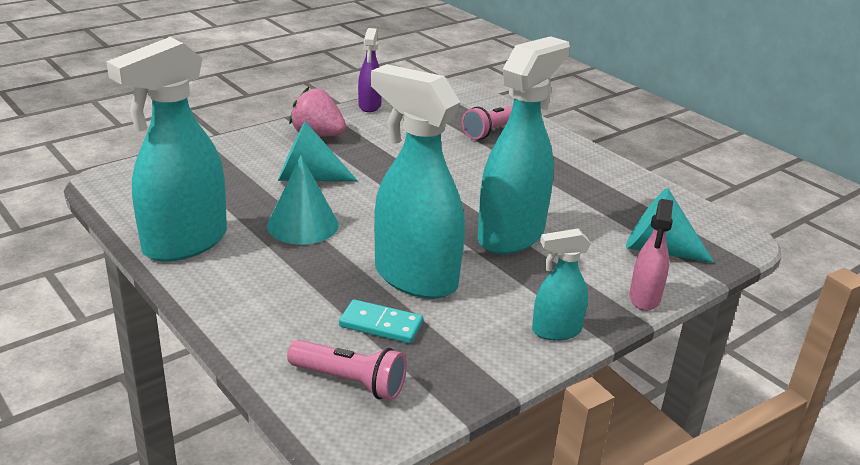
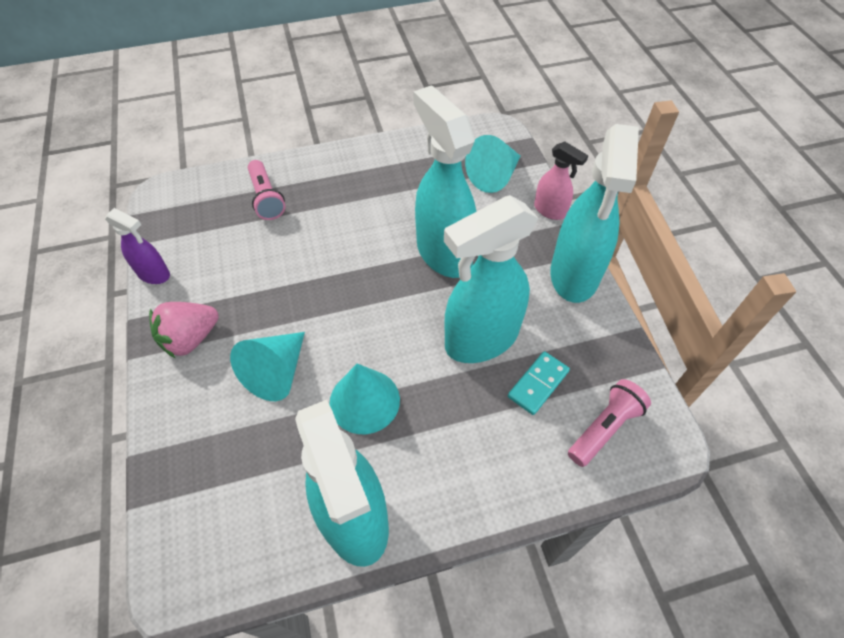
camera: 65 degrees left, 25 degrees up
turquoise spray bottle [532,229,591,341] -> turquoise spray bottle [550,124,639,303], size x1.98

